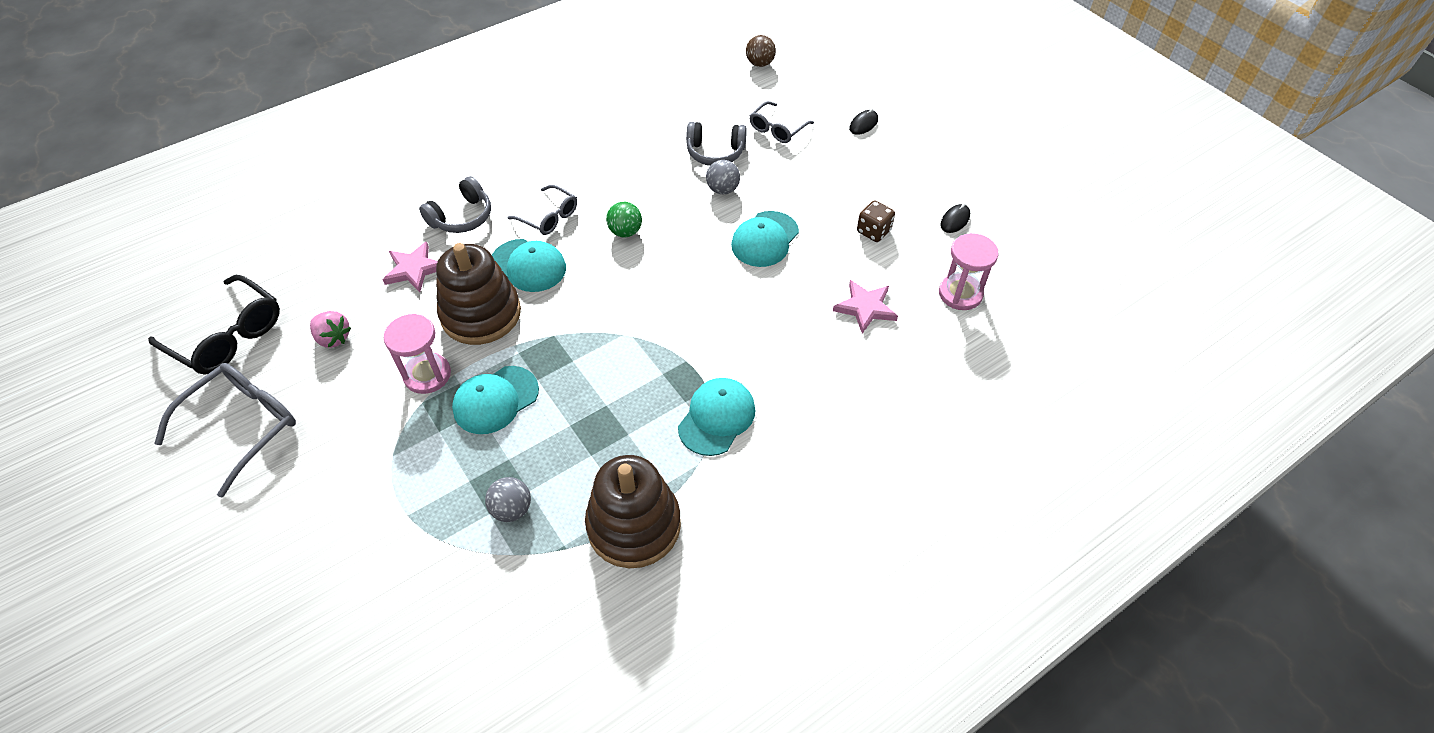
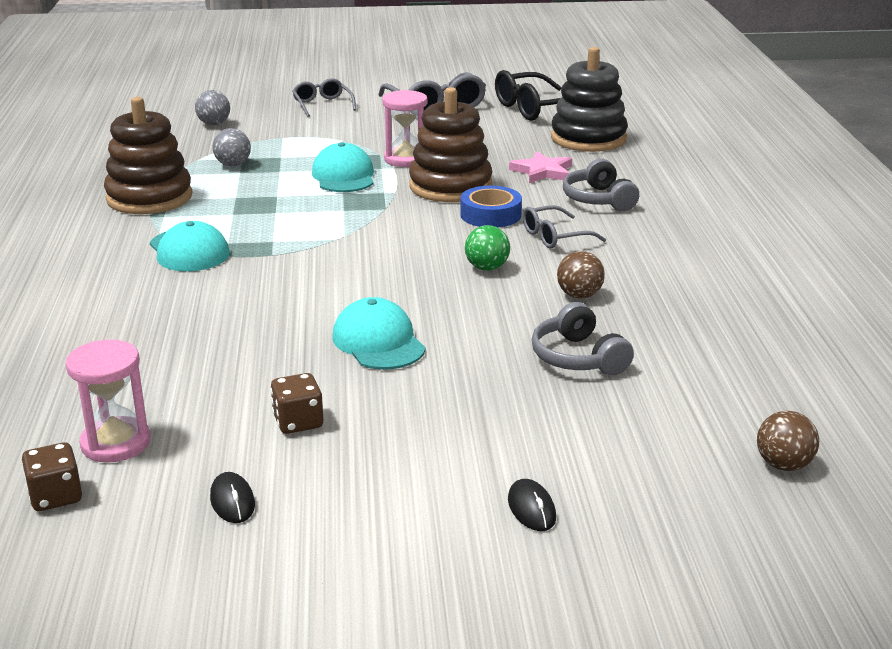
camera: 120 degrees right, 25 degrees down
pink strawberry [310,311,351,348] -> none
turquoise cap [492,239,566,292] -> blue tape [460,186,522,228]
grey headphones [686,122,747,166] -> grey headphones turned 60 degrees counterclockwise [532,302,634,375]
grey ball [706,160,740,194] -> grey ball moved to [195,90,230,125]
grey glasses [750,101,814,143] -> grey glasses moved to [292,78,356,117]
pink star [833,280,898,334] -> none
none -> brown dice [22,442,82,511]
none -> black stacking toy [551,47,628,152]
none -> brown ball [557,251,605,299]

